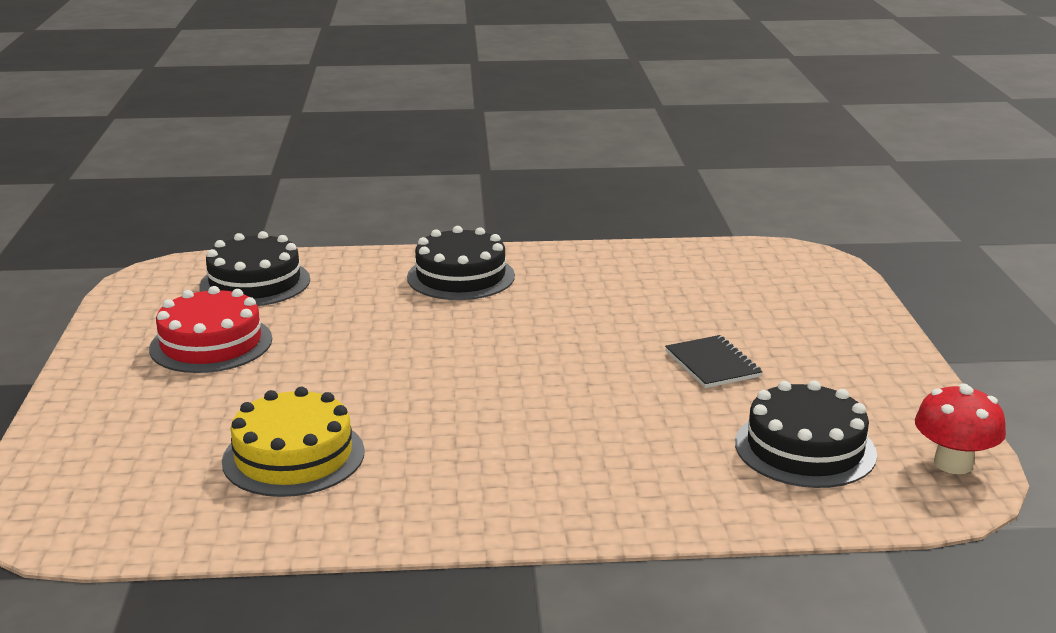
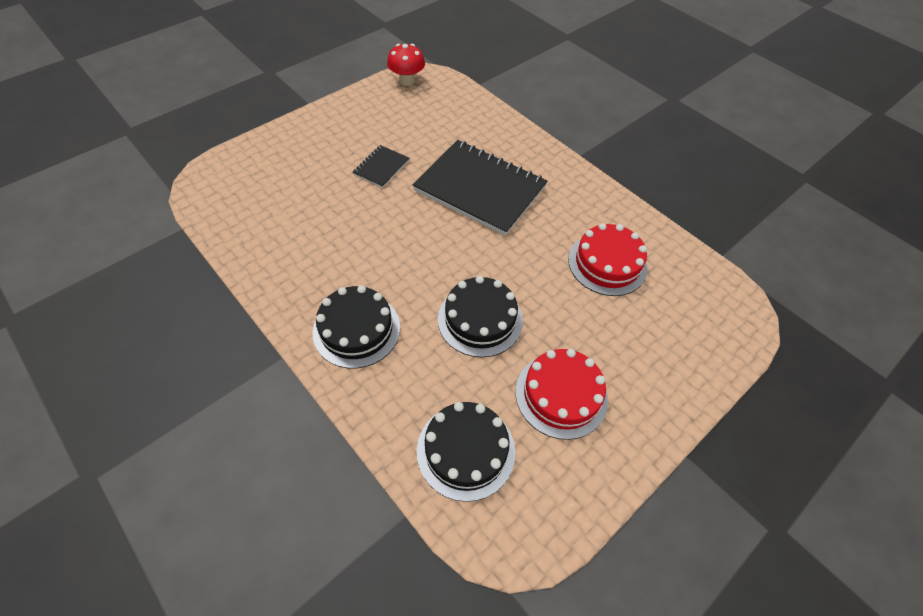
camera: 130 degrees left, 30 degrees up
yellow cake [222,387,365,497] -> red cake [568,223,648,296]
black cake [735,380,877,488] -> black cake moved to [438,276,523,358]
none -> black notebook [412,140,548,236]

